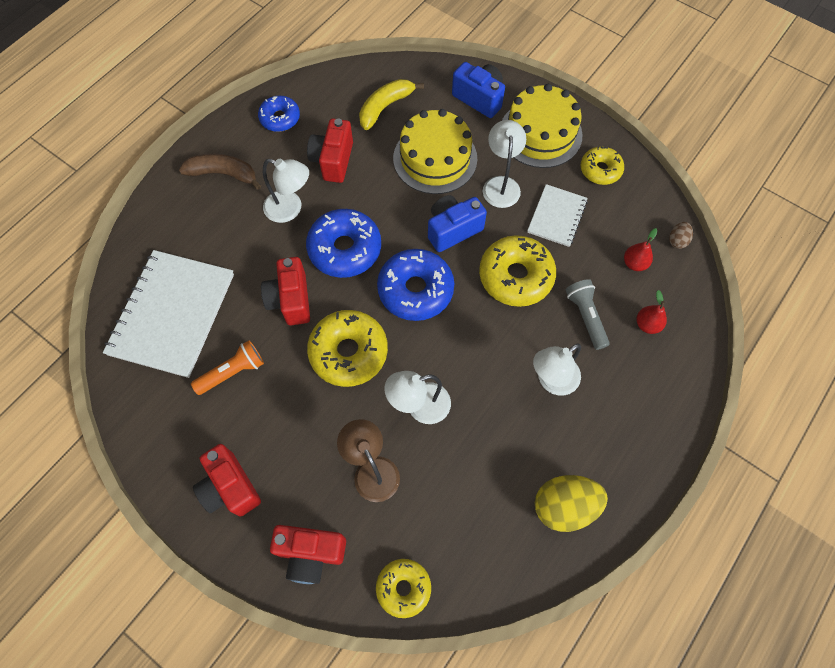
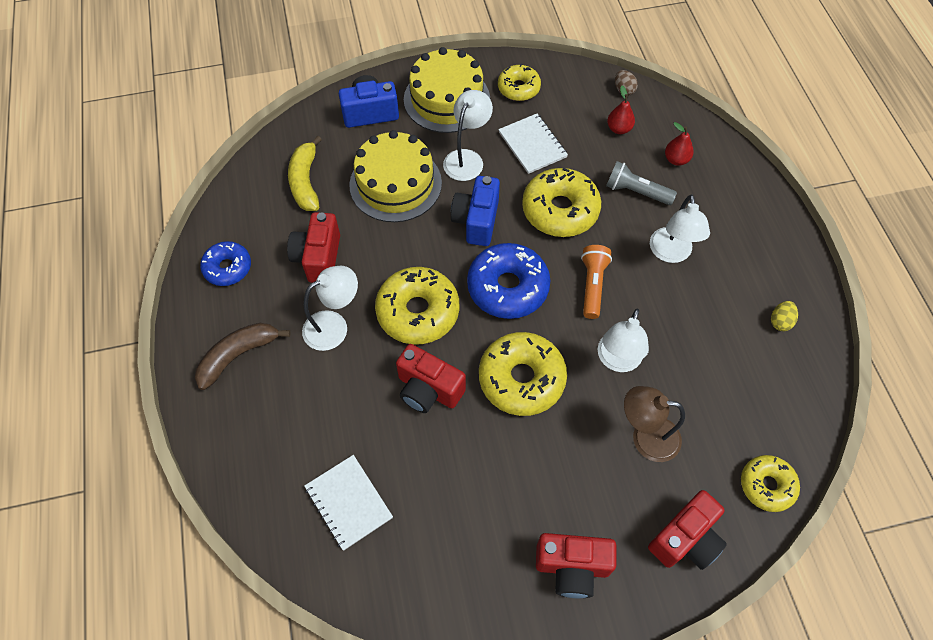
camera: 50 degrees left, 5 degrees down
white notebook [103,250,234,378] -> white notebook [304,455,393,551], size x0.54
orange flashlight [191,340,264,395] -> orange flashlight moved to [581,245,612,319]
blue donut [306,209,381,278] -> yellow donut [375,267,459,345]
red camera [307,119,353,183] -> red camera turned 45 degrees clockwise [287,212,340,283]
white lamp [483,120,526,208] -> white lamp turned 75 degrees clockwise [443,90,493,181]
yellow egg [535,475,608,532] -> yellow egg [771,301,798,331], size x0.48

